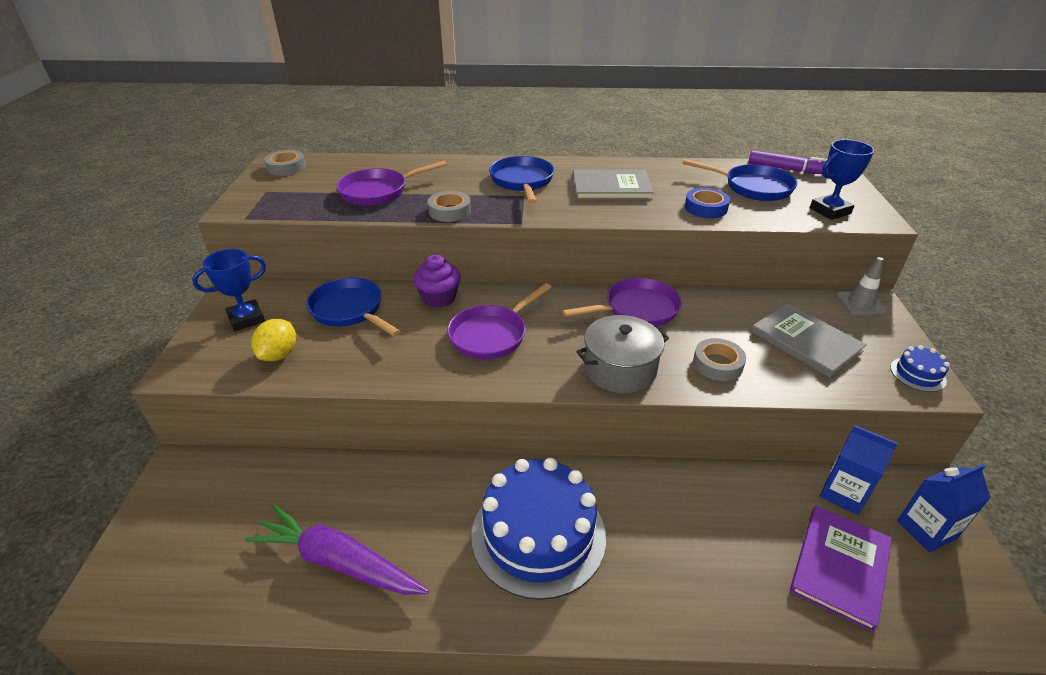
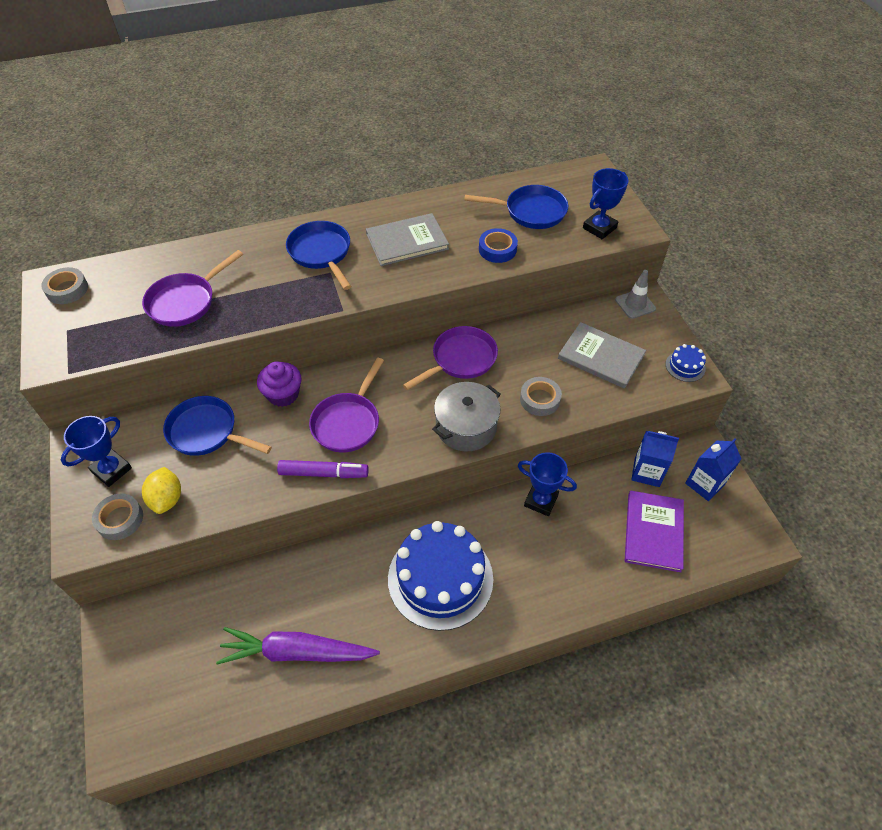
camera: 20 degrees left, 15 degrees up
grey tape [428,191,471,222] -> grey tape moved to [92,494,143,540]
purple marker [748,150,828,174] -> purple marker moved to [277,460,368,478]
none -> blue trophy [518,452,577,516]

